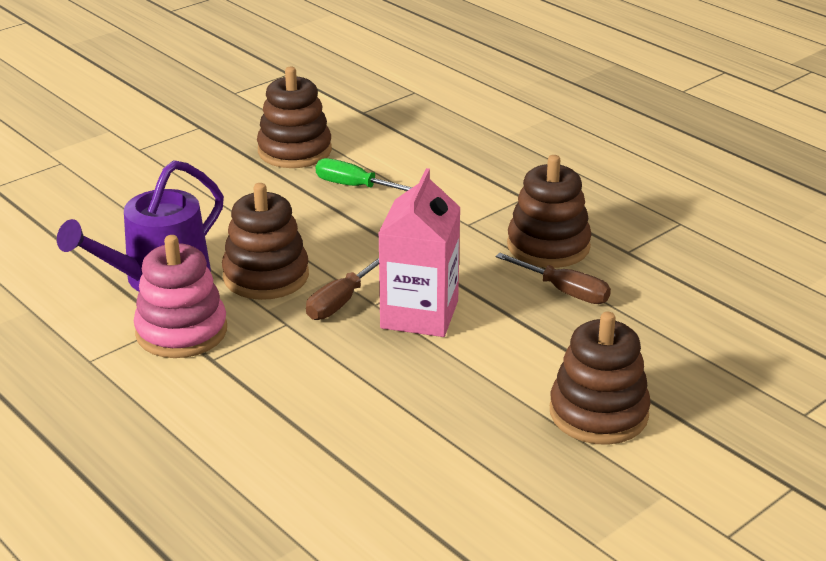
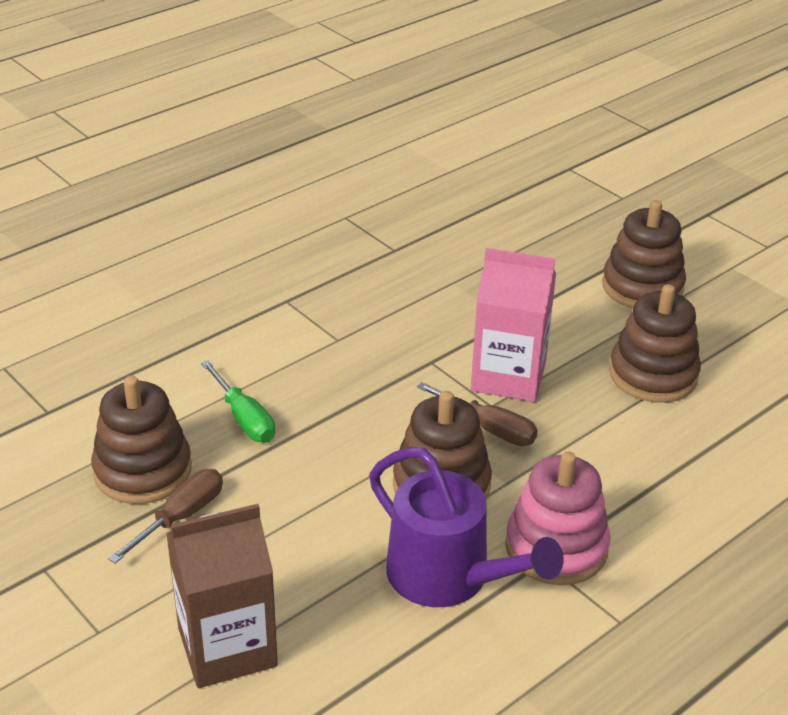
camera: 90 degrees left, 5 degrees up
green screwdriver [316,158,412,191] -> green screwdriver turned 60 degrees counterclockwise [201,360,275,442]
brown screwdriver [495,253,611,304] -> brown screwdriver moved to [108,469,223,563]
brown stacking toy [507,155,592,268] -> brown stacking toy moved to [609,284,701,403]
none -> brown carton [166,504,278,688]

